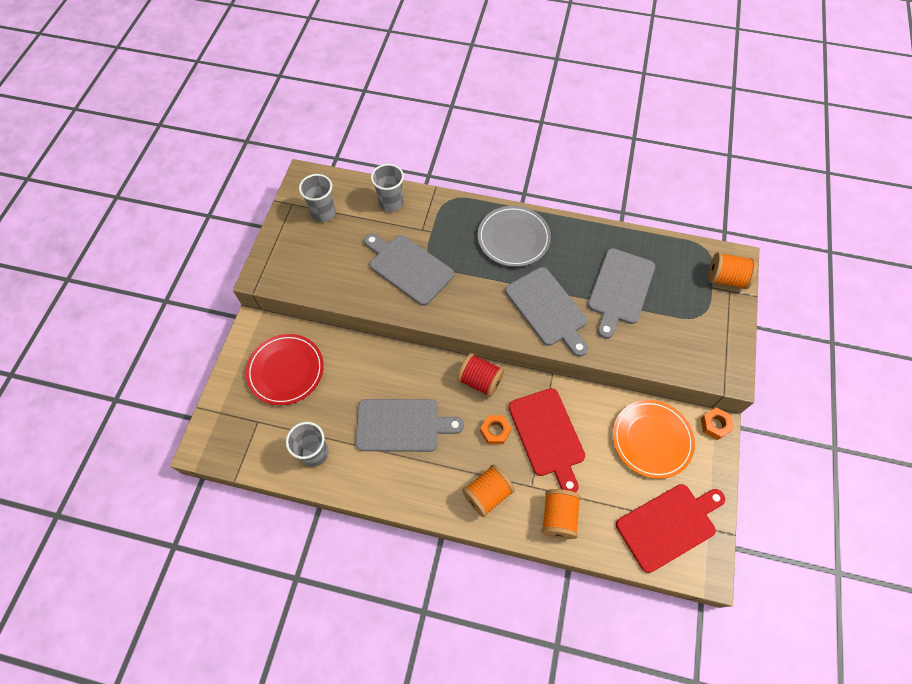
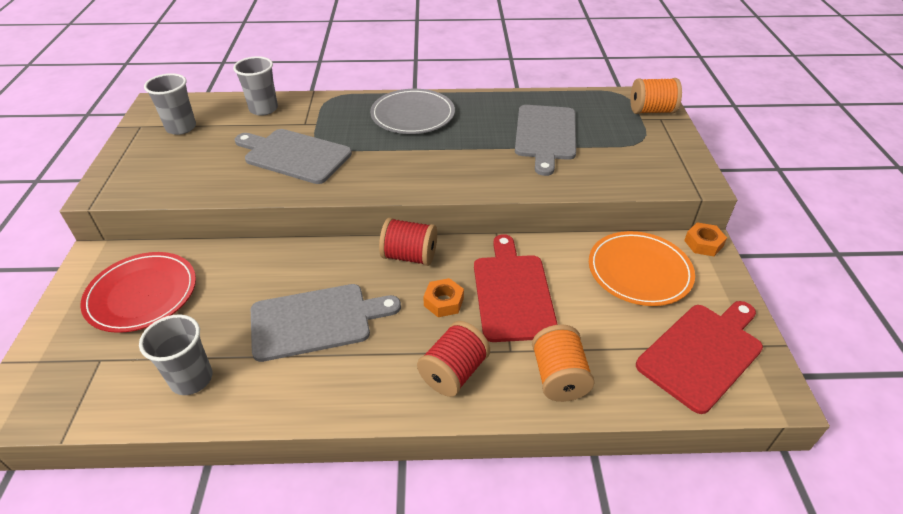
camera: 15 degrees left, 20 degrees down
orange spool [462,464,515,517] -> red spool [417,321,490,397]
grey cutting board [505,267,588,357] -> none
red cutting board [508,388,585,492] -> red cutting board turned 150 degrees counterclockwise [474,234,558,342]

